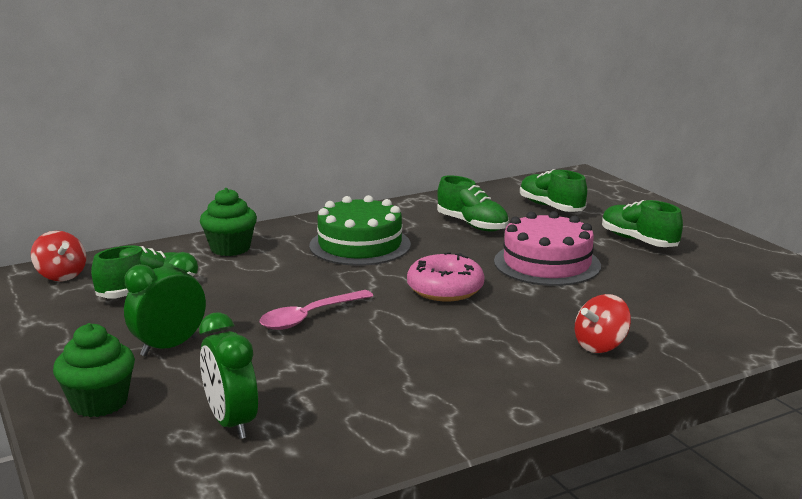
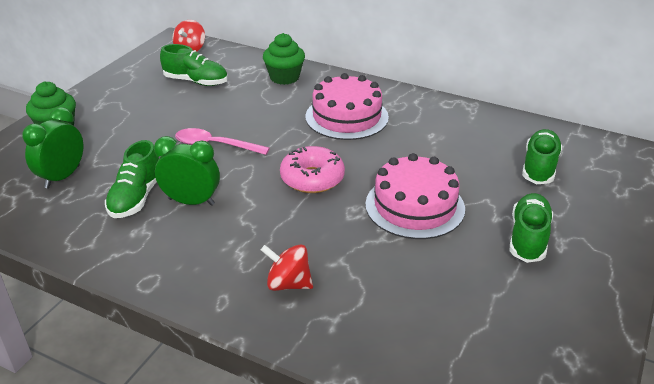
camera: 55 degrees right, 15 degrees up
green clock [124,252,206,357] -> green clock moved to [154,136,220,206]
green cake [309,195,411,266] -> pink cake [305,73,389,140]
green shoe [437,175,509,232] -> green shoe moved to [105,140,159,218]

